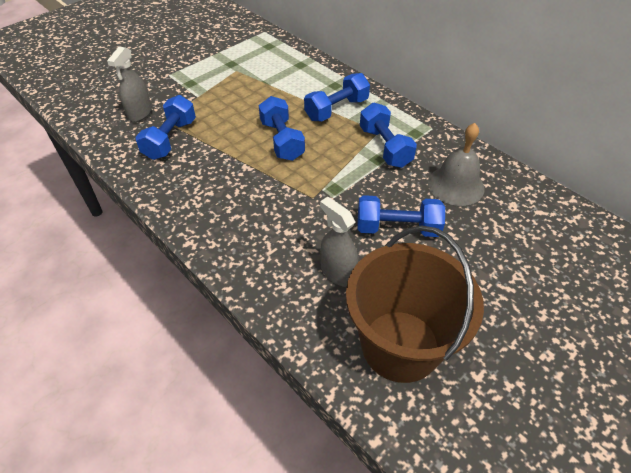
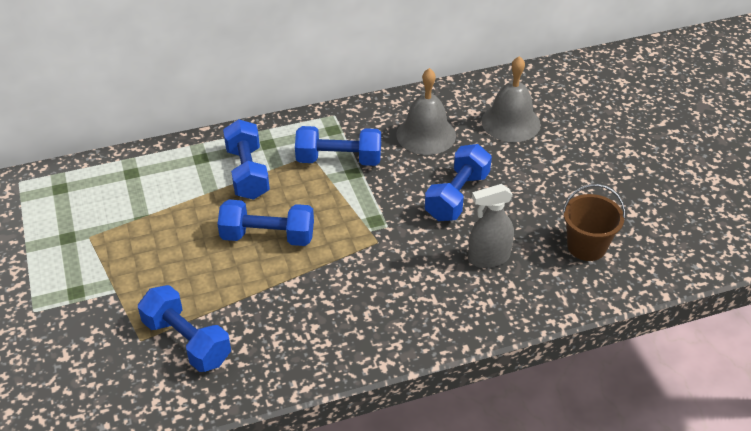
camera: 65 degrees left, 5 degrees down
grey spray bottle [107,46,152,122] -> none
brown bucket [346,226,484,383] -> brown bucket [562,184,625,261], size x0.53
none -> grey bell [481,56,541,142]

